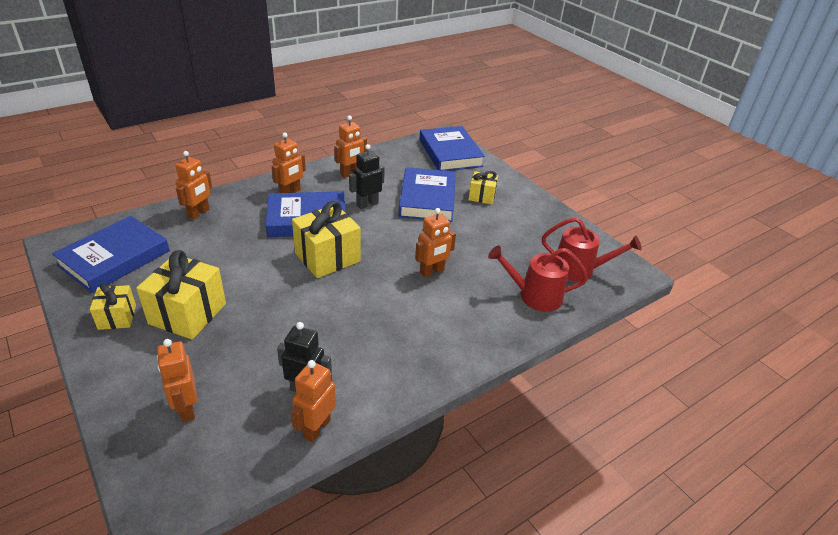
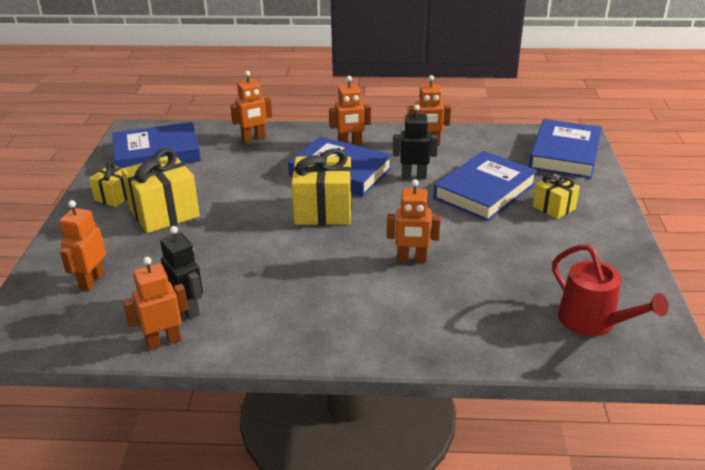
camera: 40 degrees right, 5 degrees down
red watering can [488,245,588,312] -> none

